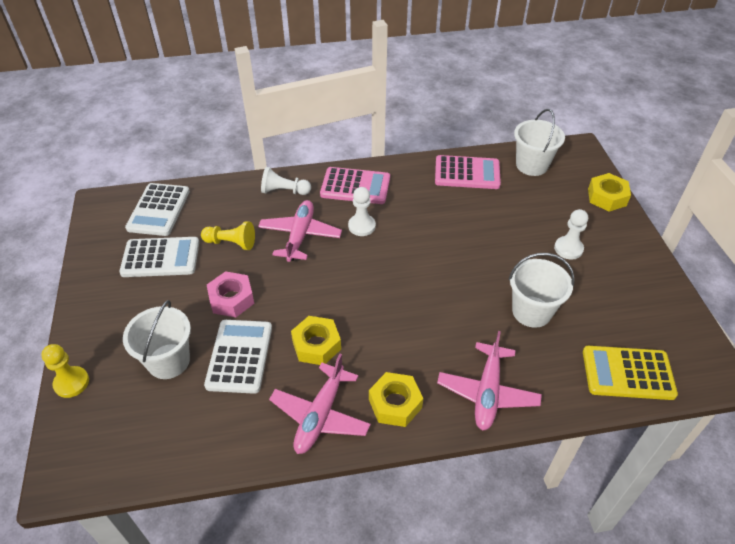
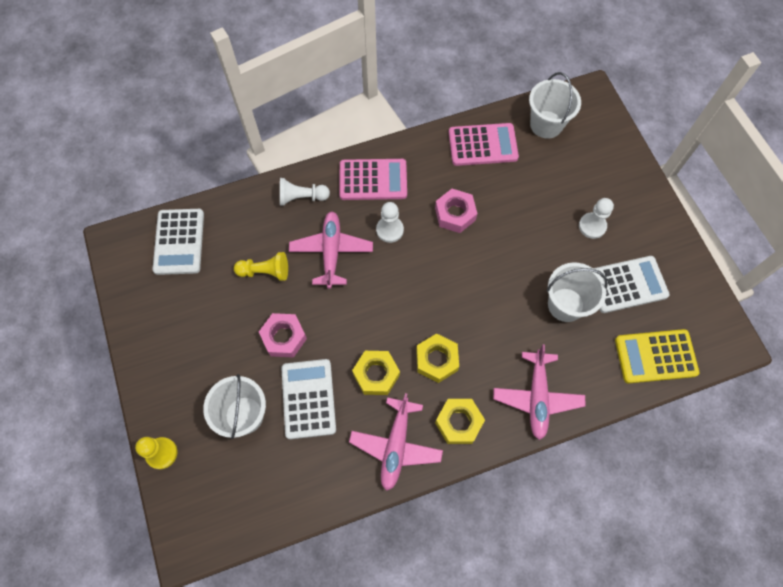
camera: 10 degrees left, 20 degrees up
white calculator [119,237,199,277] -> white calculator moved to [593,256,670,313]
yellow nut [588,173,631,212] -> yellow nut moved to [416,333,459,383]
none -> pink nut [435,189,477,233]

